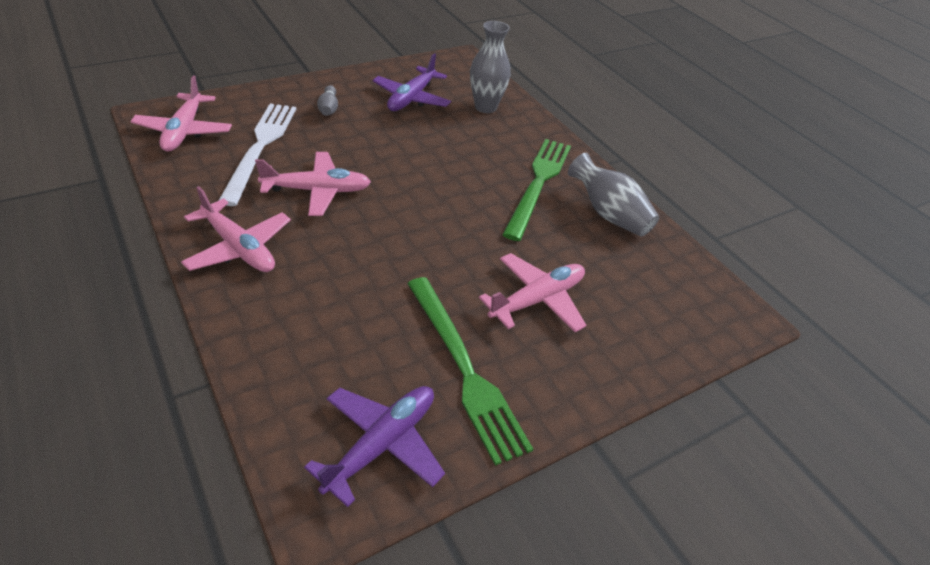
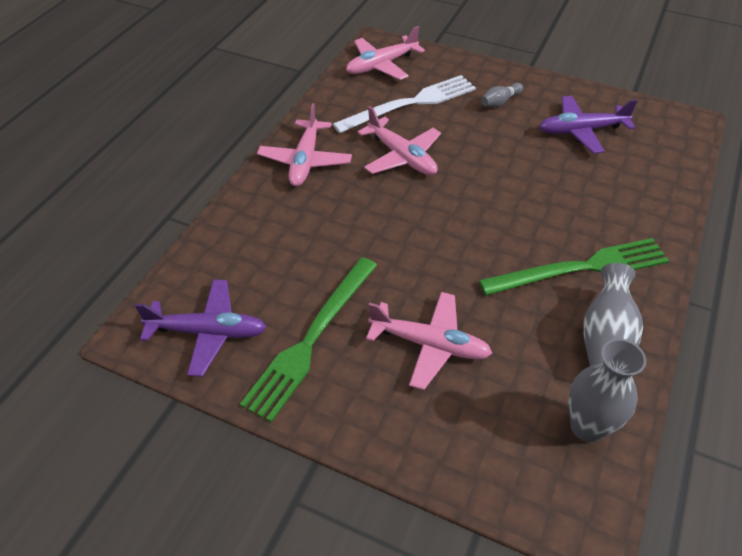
camera: 60 degrees right, 5 degrees up
grey vase [470,21,511,113] -> grey vase moved to [568,339,646,442]

